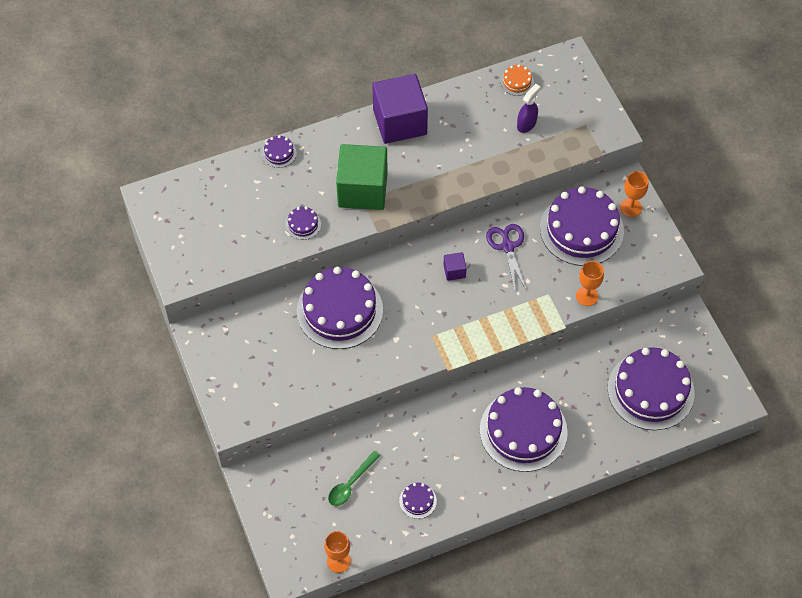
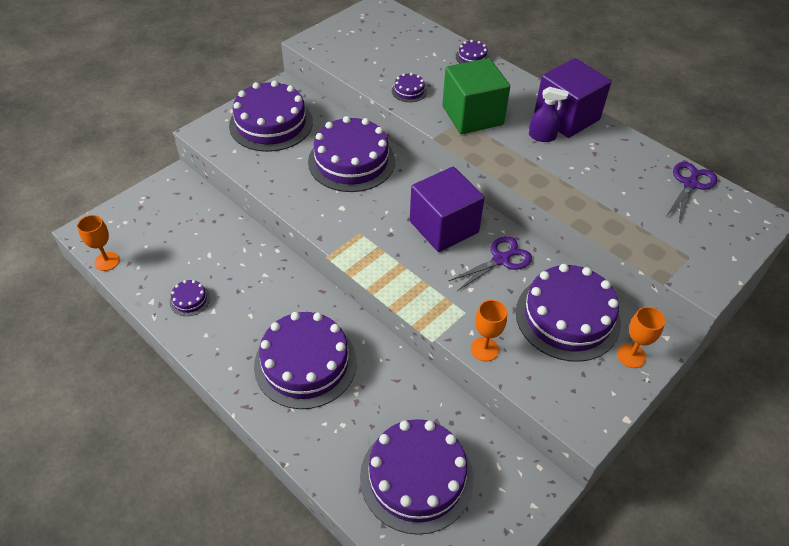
camera: 65 degrees right, 10 degrees down
green spoon [328,451,381,506] -> none
purple cube [443,252,467,281] -> purple cube [410,167,485,252], size x2.38
orange cake [500,64,534,96] -> purple scissors [666,162,717,222]
purple spray bottle [517,84,540,133] -> purple spray bottle moved to [529,87,569,142]
none -> purple cake [229,80,313,152]

